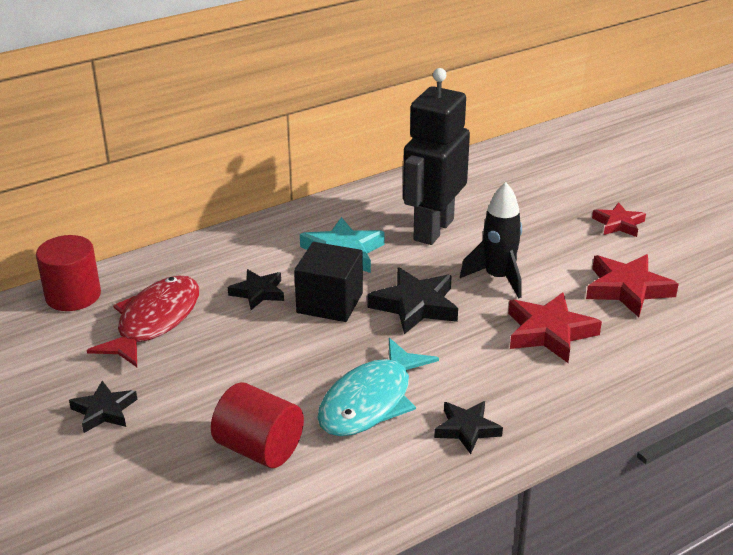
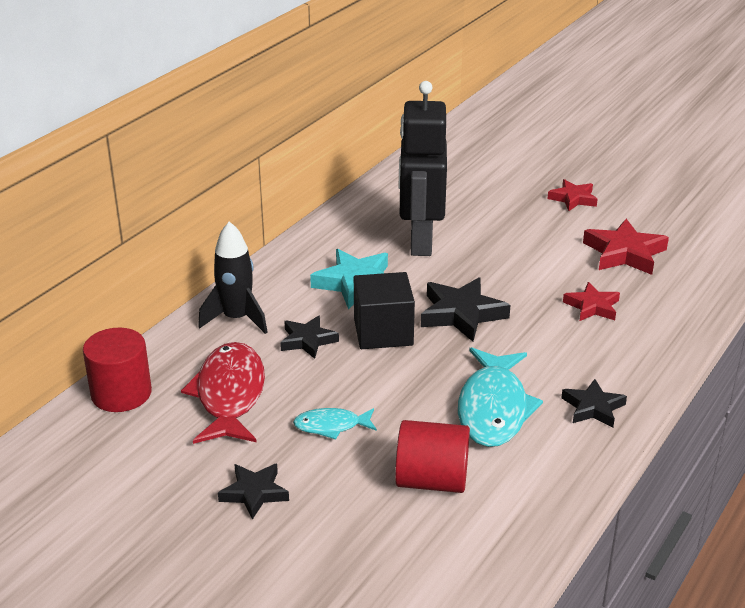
camera: 25 degrees left, 0 degrees up
black rocket [460,182,522,298] -> black rocket moved to [198,221,267,334]
red star [508,292,602,363] -> red star [563,282,620,321], size x0.64
none -> turquoise fish [293,408,377,439]

